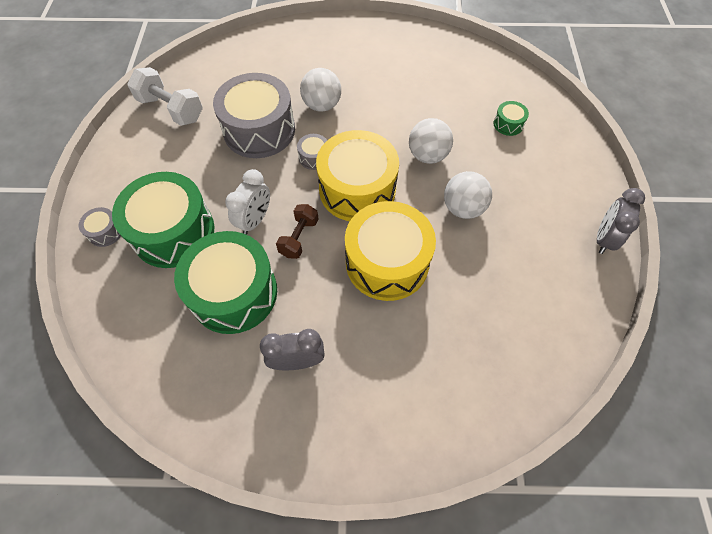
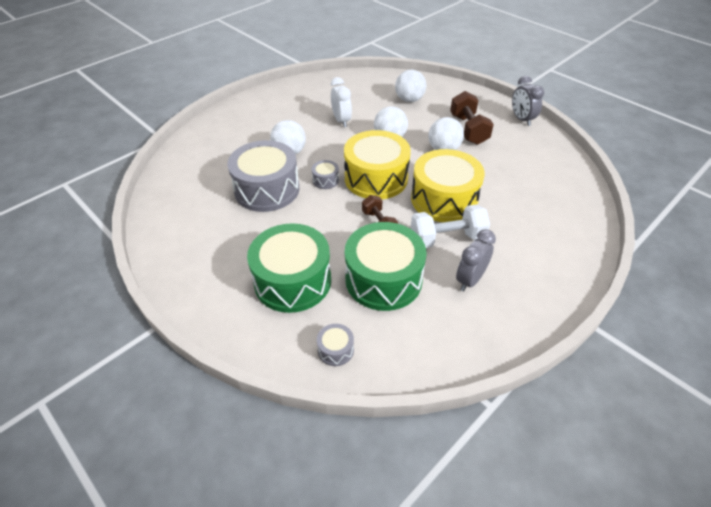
camera: 45 degrees left, 15 degrees down
grey drum [79,207,121,247] -> grey drum moved to [317,324,354,366]
white dumbbell [127,67,203,126] -> white dumbbell moved to [411,204,490,248]
white clock [225,169,270,235] -> white clock moved to [331,77,352,127]
green drum [493,101,529,136] -> white ball [395,70,427,102]
none -> brown dumbbell [450,91,494,145]

